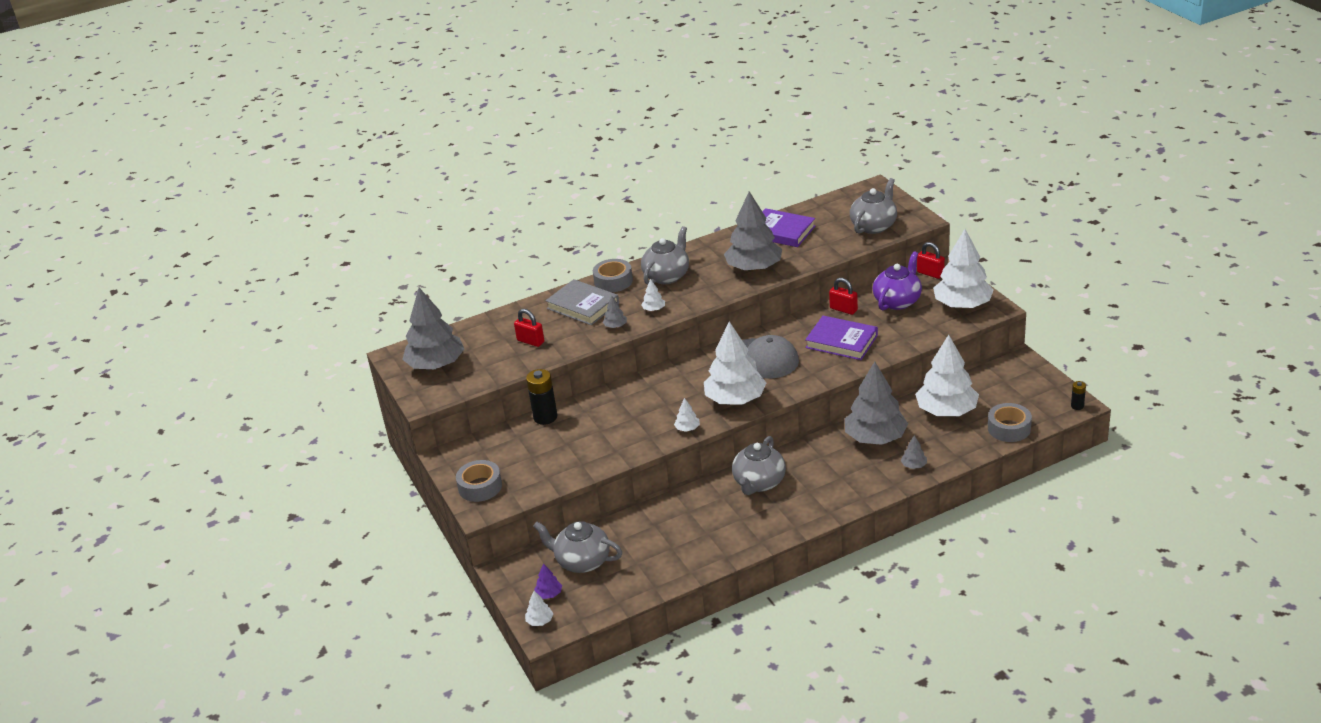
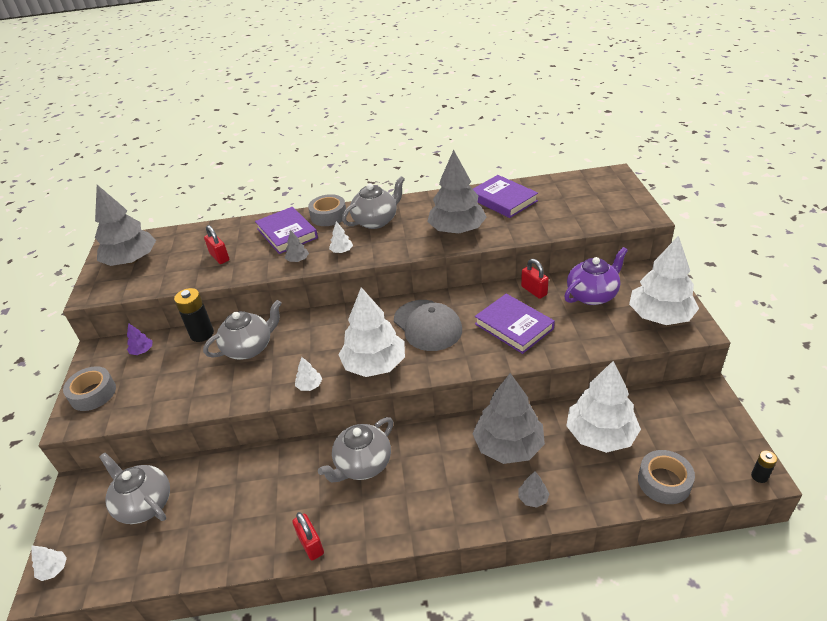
camera: 20 degrees right, 5 degrees up
purple tree [534,563,562,599] -> purple tree moved to [127,323,153,355]
grey book [546,279,619,325] -> purple book [255,207,318,254]
grey teapot [850,178,897,234] -> grey teapot moved to [203,300,281,360]
red padlock [917,242,945,279] -> red padlock moved to [292,512,324,561]

